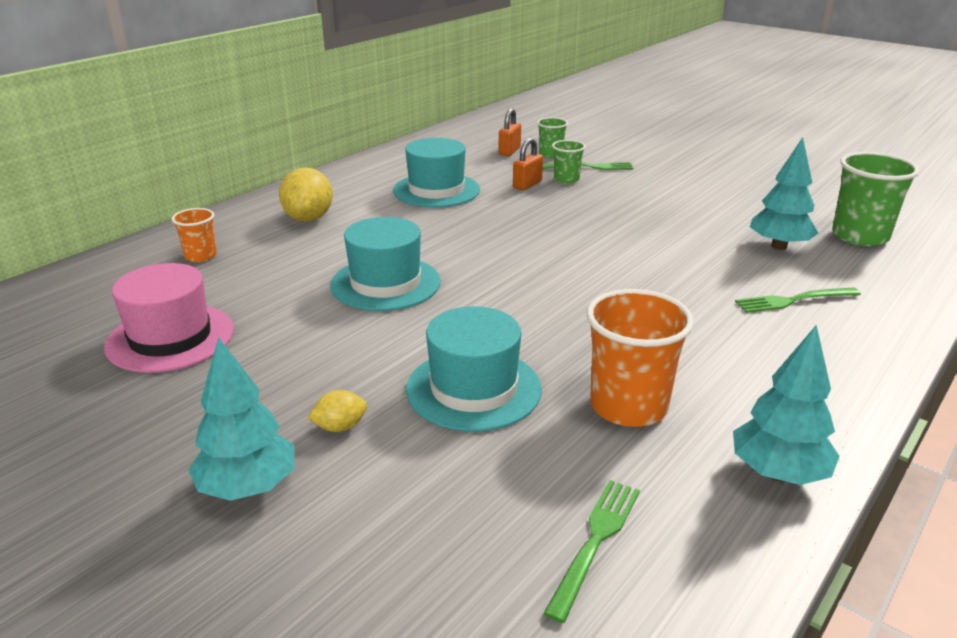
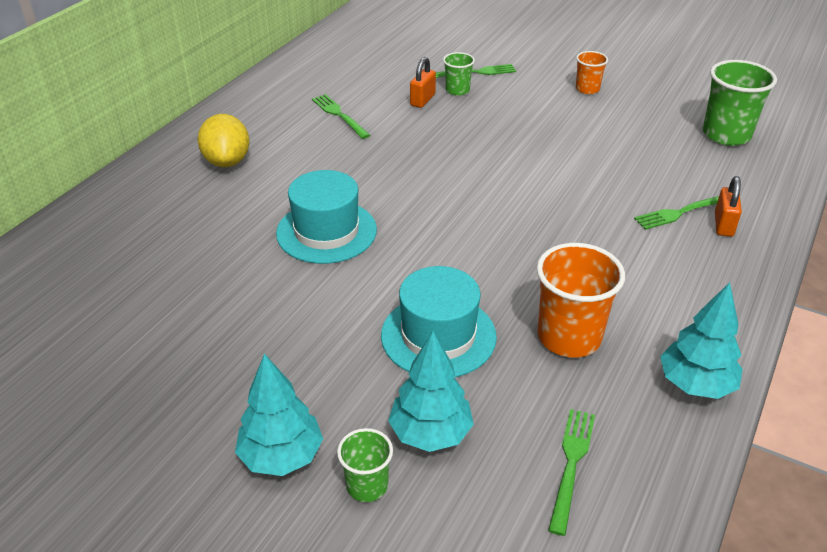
camera: 10 degrees left, 10 degrees up
pink hat [104,263,234,373] -> none
orange cup [171,208,217,262] -> orange cup moved to [576,51,608,94]
yellow lemon [307,390,367,432] -> none
turquoise hat [393,138,480,208] -> green fork [312,94,370,139]
orange padlock [498,108,521,156] -> orange padlock moved to [715,176,742,237]
green cup [537,117,568,158] -> green cup moved to [337,428,393,502]
turquoise tree [750,137,818,250] -> turquoise tree moved to [388,331,474,452]

